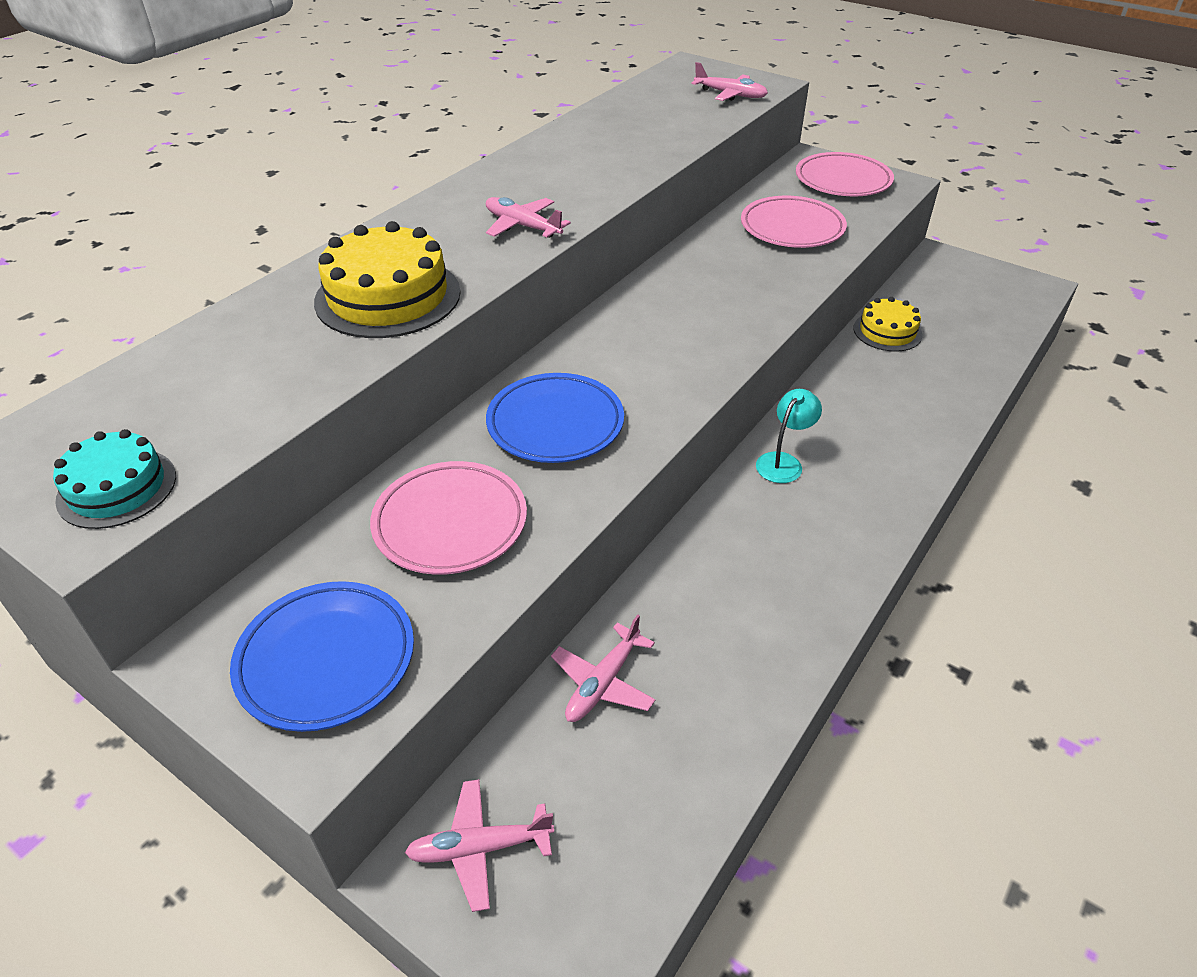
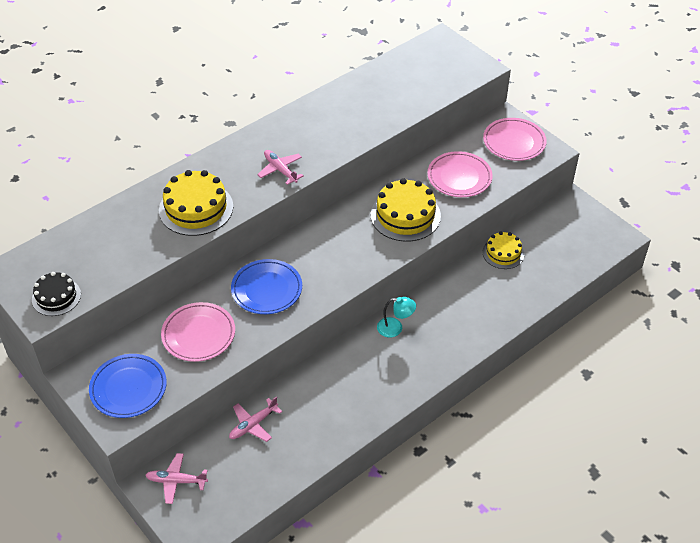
camera: 15 degrees right, 5 degrees up
turquoise cake [53,429,176,529] -> black cake [32,272,81,316]
pink plane [691,62,768,101] -> none
turquoise lamp [756,389,822,483] -> turquoise lamp turned 45 degrees clockwise [377,297,416,338]
none -> yellow cake [371,178,441,242]

